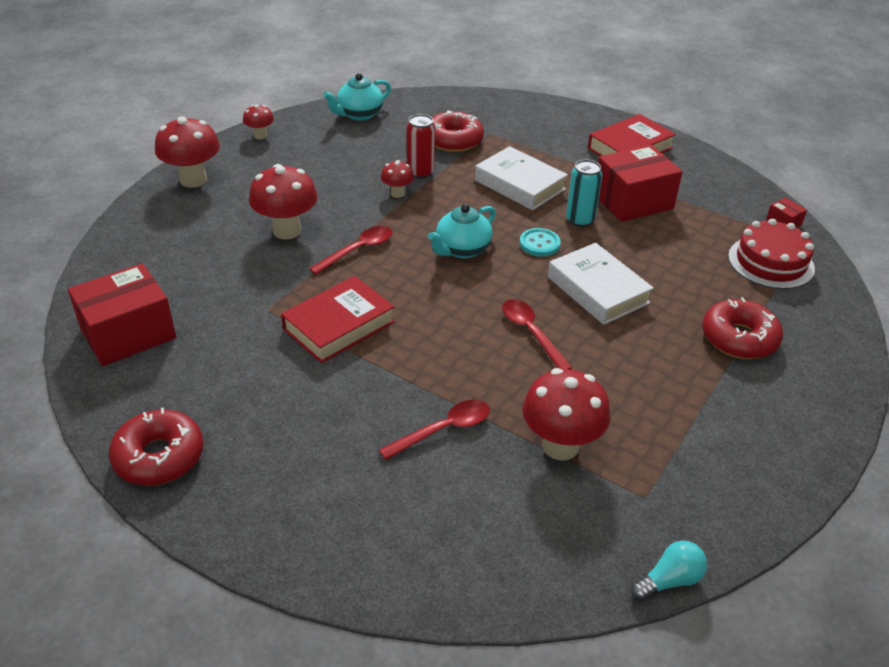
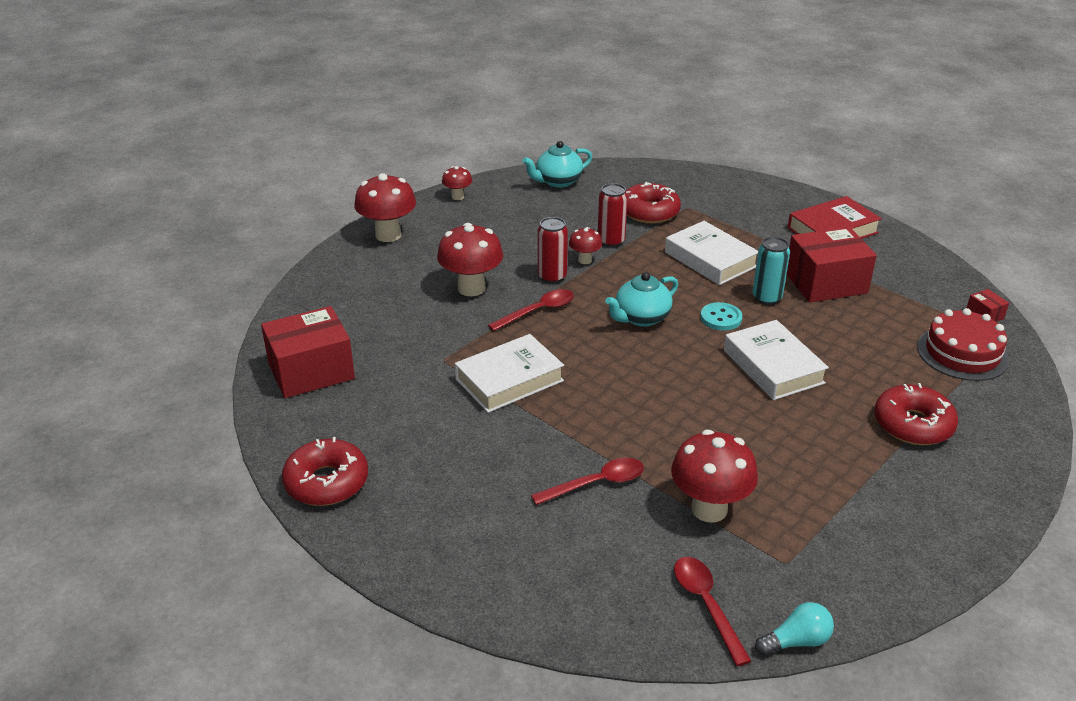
camera: 10 degrees right, 5 degrees down
red book [281,276,395,363] -> white book [455,334,564,413]
red spoon [502,299,572,370] -> red spoon moved to [674,557,751,666]
none -> red can [538,217,568,283]

